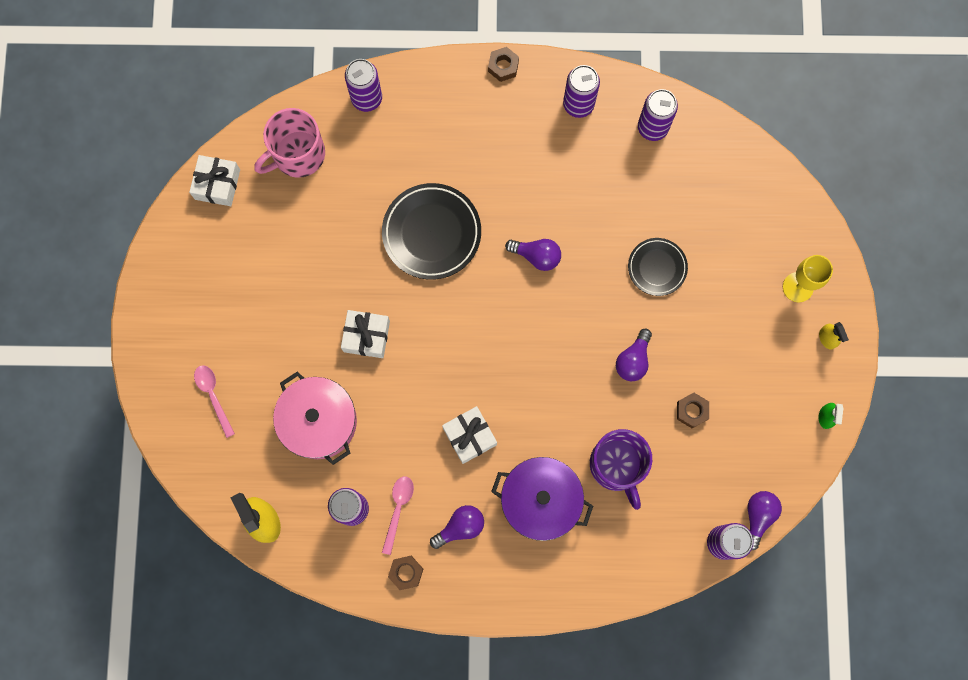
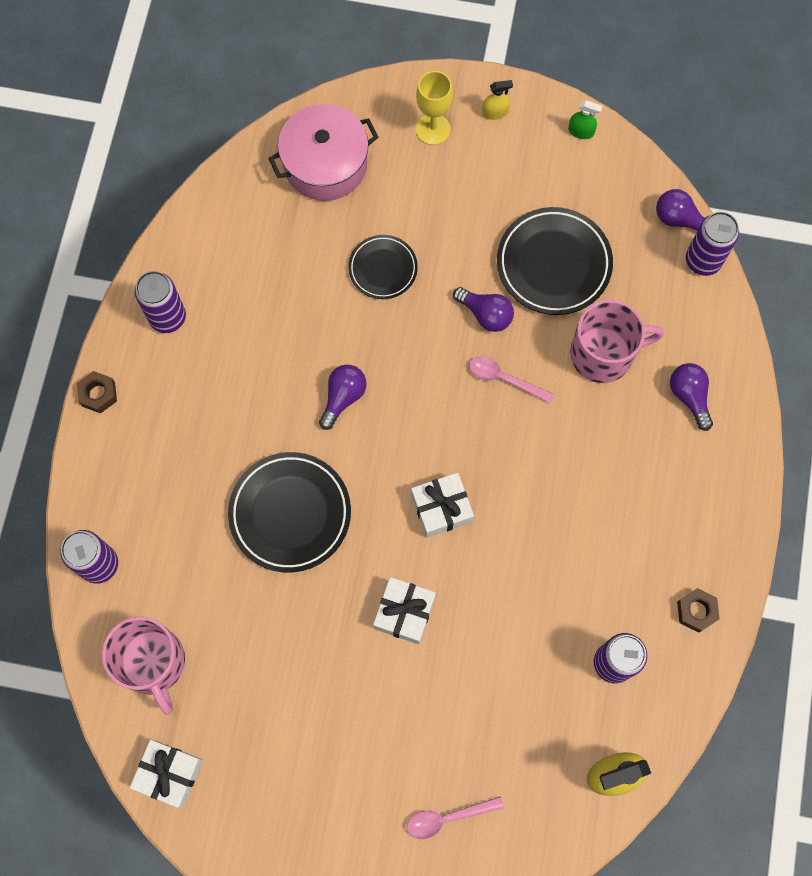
camera: 80 degrees left, 5 degrees down
pink pot [273,372,357,465] -> pink pot moved to [268,104,378,201]
pink spoon [382,476,414,555] -> pink spoon moved to [469,356,555,403]
purple light bulb [430,505,484,549] -> purple light bulb moved to [670,363,713,431]
white gift [442,406,497,464] -> white gift moved to [411,473,474,538]
purple pot [491,457,593,541] -> none
purple mug [590,429,652,510] -> pink mug [570,300,664,383]
purple can [638,89,678,141] -> none
brown nut [677,393,709,428] -> black plate [497,207,613,315]

